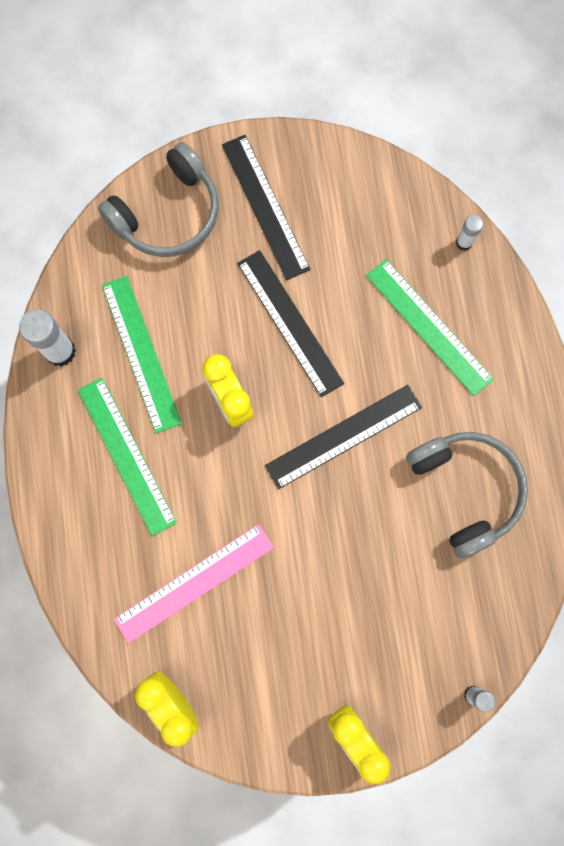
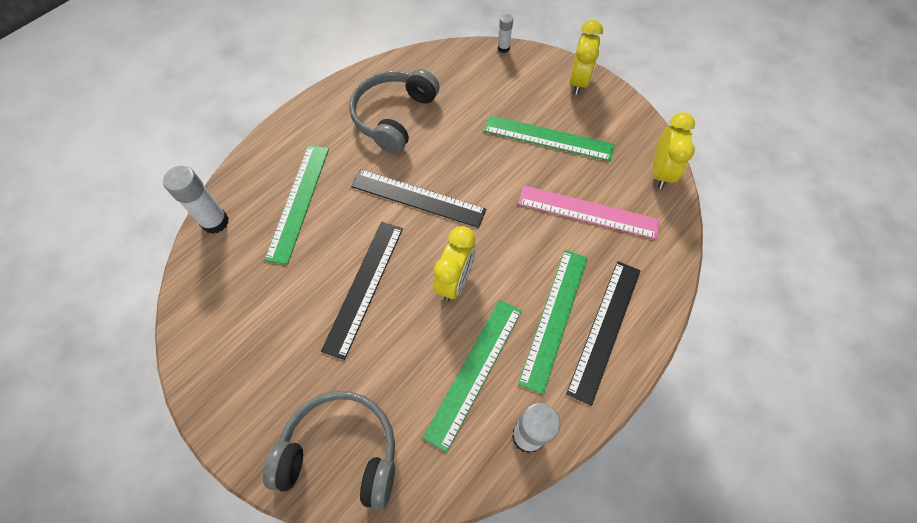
camera: 130 degrees left, 15 degrees down
black ruler [222,135,310,280] -> black ruler moved to [566,261,641,406]
white glue stick [456,215,483,251] -> white glue stick [163,166,229,234], size x1.81
none -> green ruler [484,115,614,161]

